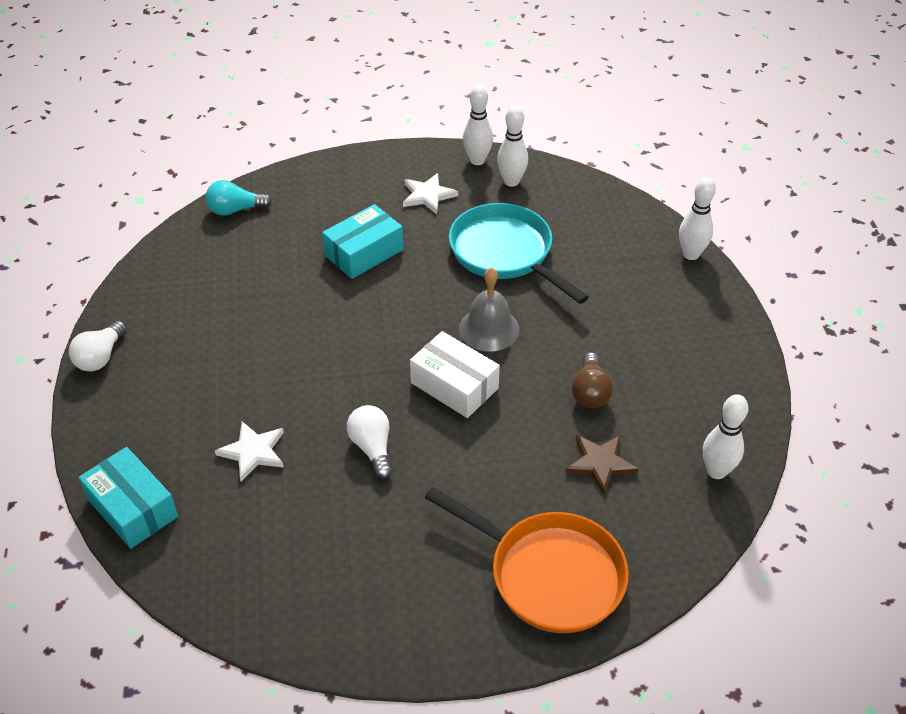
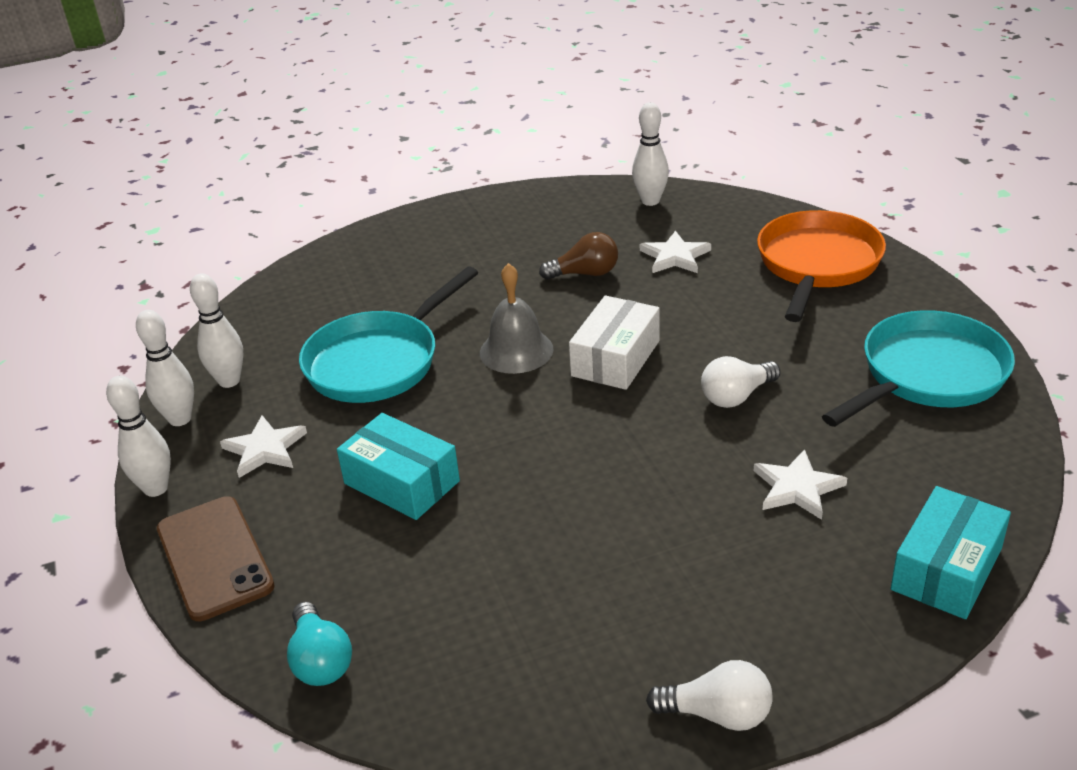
camera: 100 degrees left, 10 degrees down
brown star [565,435,638,495] -> white star [640,231,711,273]
white bowling pin [679,177,716,260] -> white bowling pin moved to [106,376,171,497]
none -> brown phone [157,496,275,621]
none -> turquoise pan [822,310,1015,427]

